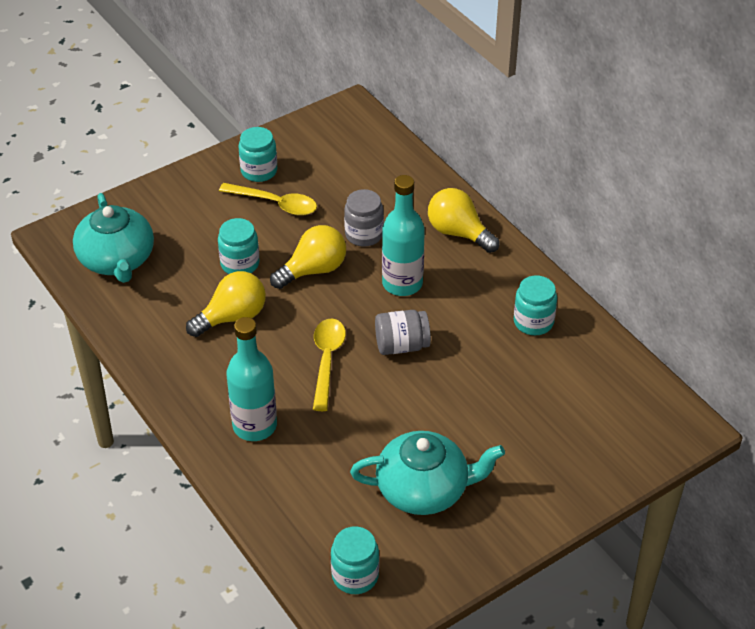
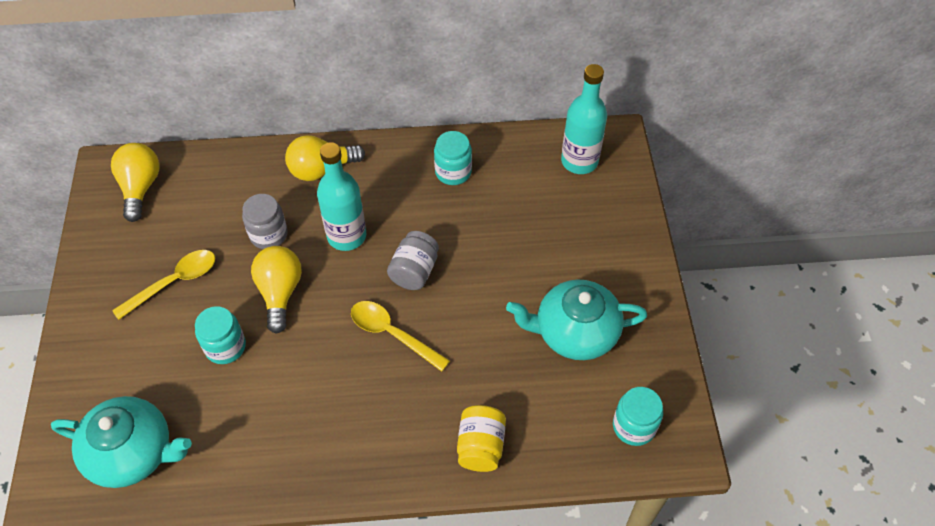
camera: 60 degrees left, 10 degrees up
yellow light bulb [186,271,266,337] -> yellow light bulb moved to [111,143,159,222]
turquoise bottle [226,317,277,441] -> turquoise bottle moved to [561,64,607,174]
turquoise jar [238,127,277,182] -> none
turquoise teapot [350,431,505,515] -> turquoise teapot turned 120 degrees counterclockwise [506,279,647,360]
none -> yellow jar [457,405,506,472]

